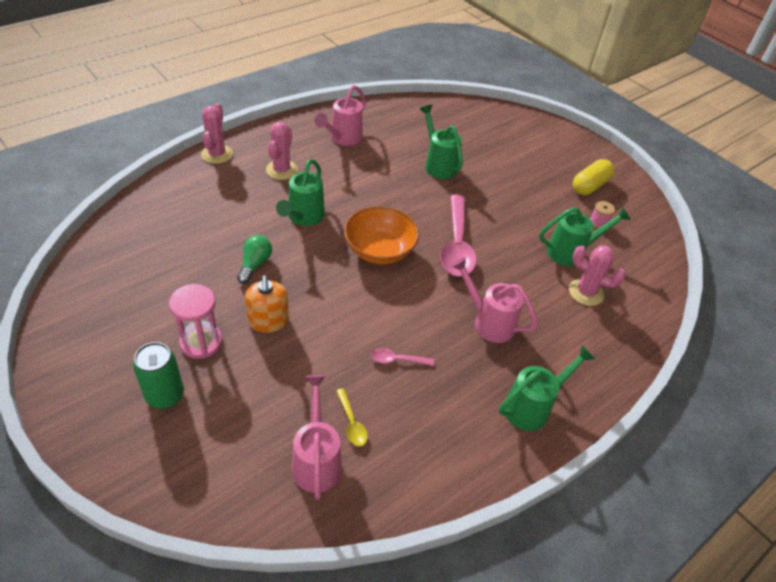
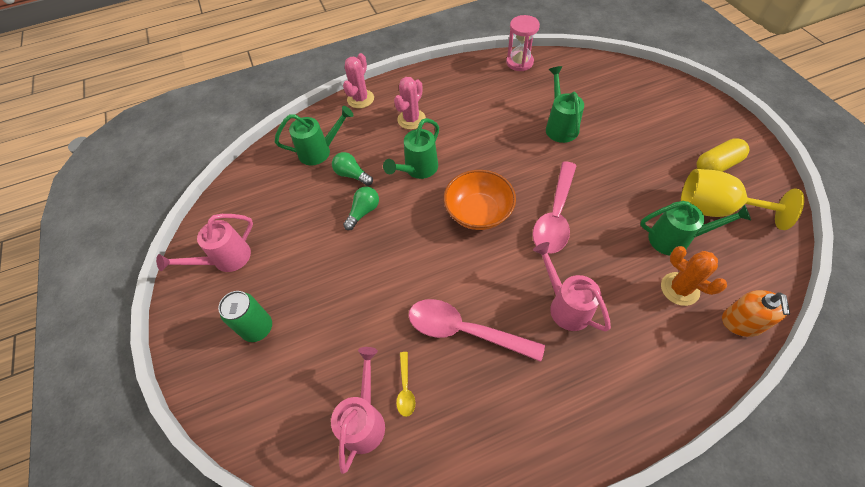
camera: 25 degrees right, 10 degrees up
pink hourglass [169,284,223,359] -> pink hourglass moved to [506,15,540,71]
orange soap dispenser [245,275,289,333] -> orange soap dispenser moved to [722,290,790,337]
pink watering can [315,85,366,146] -> pink watering can moved to [156,214,253,272]
pink spoon [370,348,434,366] -> pink spoon [409,299,545,362], size x2.24
green watering can [499,346,595,431] -> green watering can moved to [275,106,354,165]
pink cactus [569,245,626,306] -> orange cactus [661,246,727,306]
pink spool [590,201,615,229] -> yellow goblet [681,169,804,230]
none -> green light bulb [332,152,373,186]

